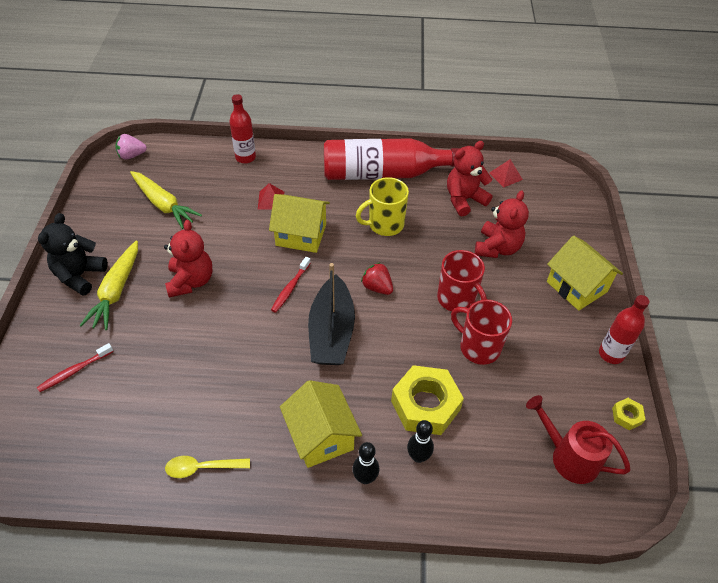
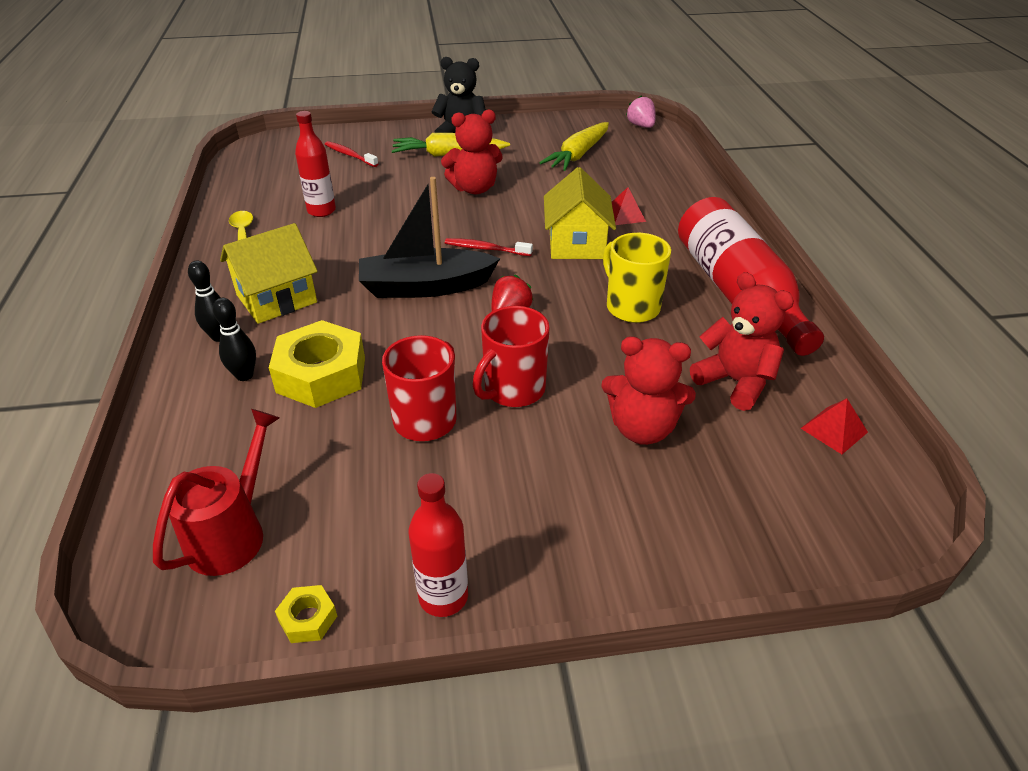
camera: 80 degrees right, 10 degrees down
red bottle [229,94,256,164] -> red bottle moved to [295,111,336,217]
yellow house [547,235,623,311] -> none

